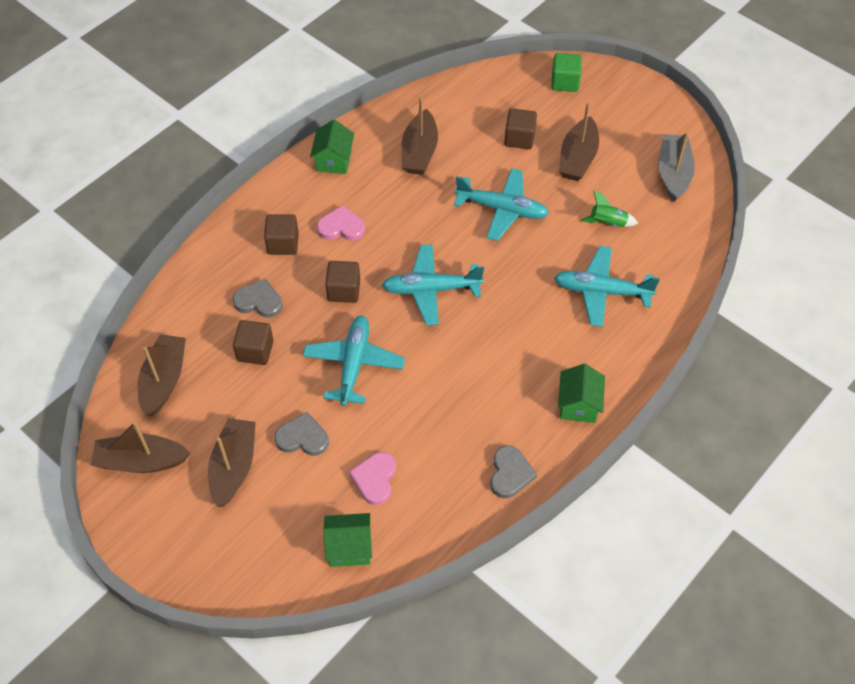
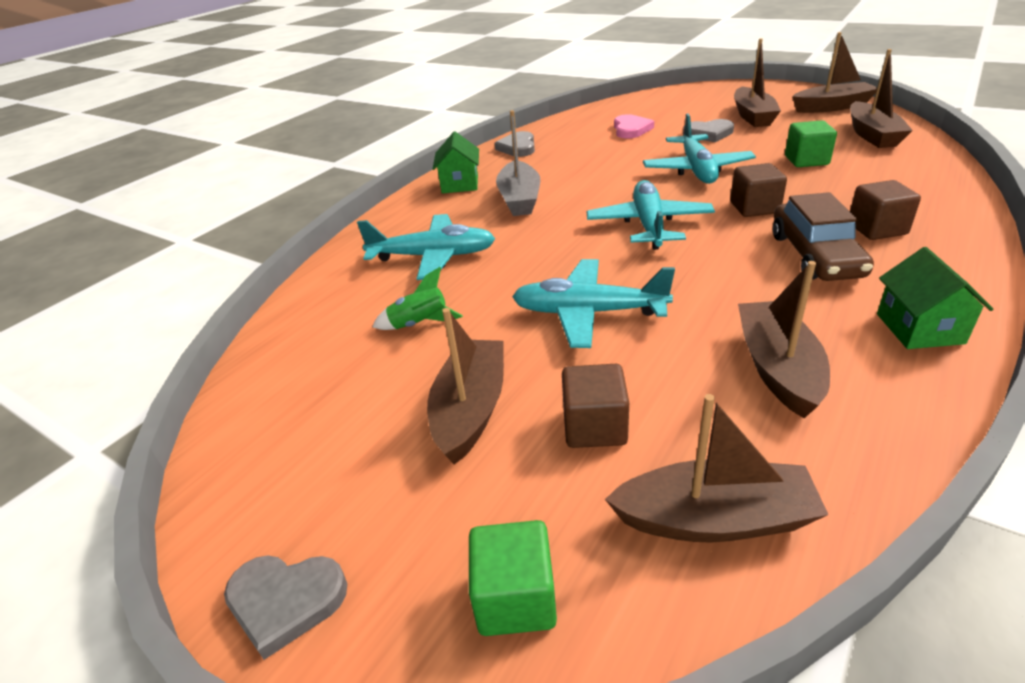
camera: 175 degrees right, 20 degrees down
grey heart [232,278,283,318] -> grey heart moved to [224,555,347,660]
brown cube [233,320,273,365] -> green cube [785,120,837,167]
pink heart [317,205,365,241] -> brown car [773,192,874,281]
green house [323,513,372,567] -> none
turquoise plane [382,244,484,325] -> turquoise plane turned 75 degrees counterclockwise [587,180,715,250]
grey boat [658,132,695,202] -> grey boat moved to [496,110,540,216]
none -> brown boat [605,394,829,543]

